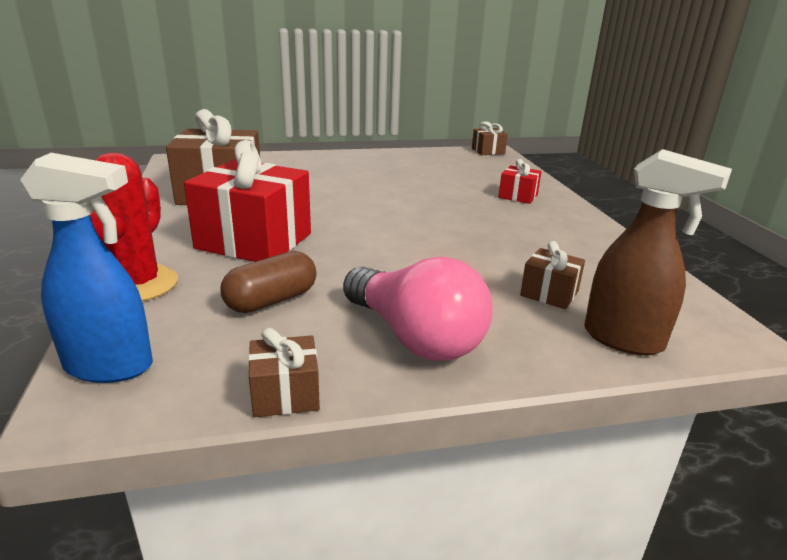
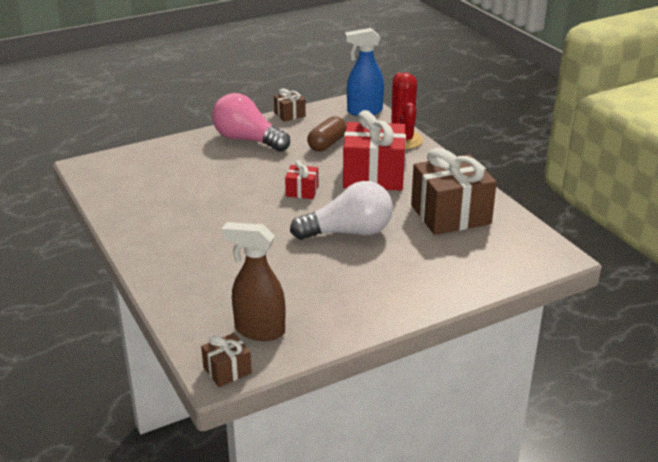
camera: 165 degrees right, 5 degrees up
red gift [498,159,542,204] -> red gift moved to [285,160,318,199]
brown gift [520,241,585,309] -> none
brown spray bottle [584,149,732,355] -> brown spray bottle moved to [222,222,286,341]
none -> white light bulb [290,181,393,240]

